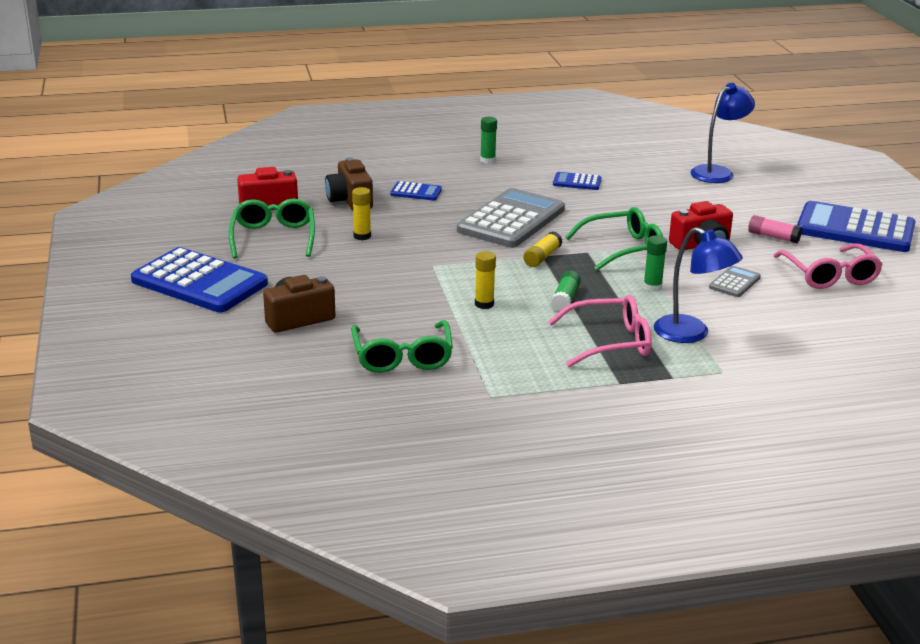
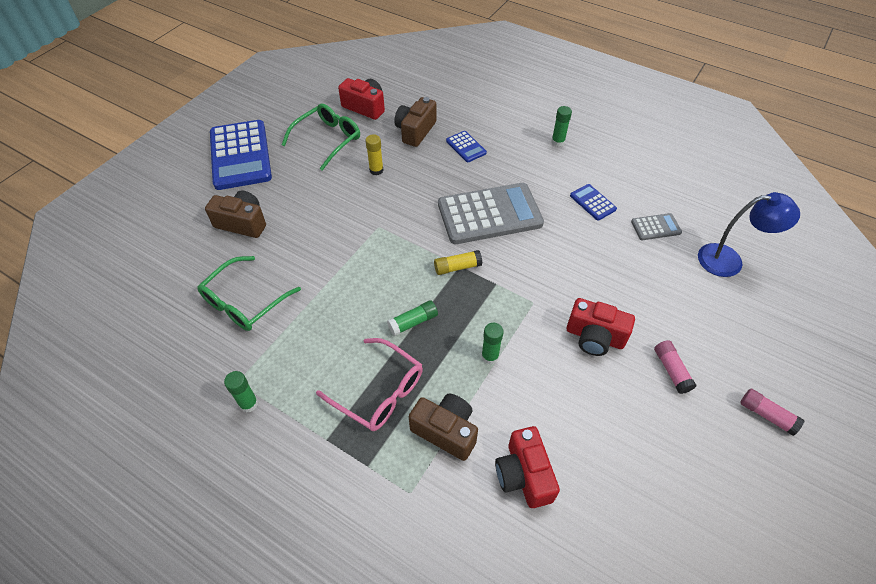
camera: 45 degrees right, 25 degrees up
yellow glue stick [475,251,496,309] -> none
green glasses [565,207,663,271] -> none
blue lamp [654,227,743,343] -> brown camera [409,394,478,461]
grey calculator [709,266,761,297] -> grey calculator moved to [631,213,682,240]
pink glasses [774,243,883,289] -> none
blue calculator [797,201,916,252] -> pink glue stick [740,389,805,436]
none -> green glue stick [224,371,258,412]
none -> red camera [495,426,560,508]

